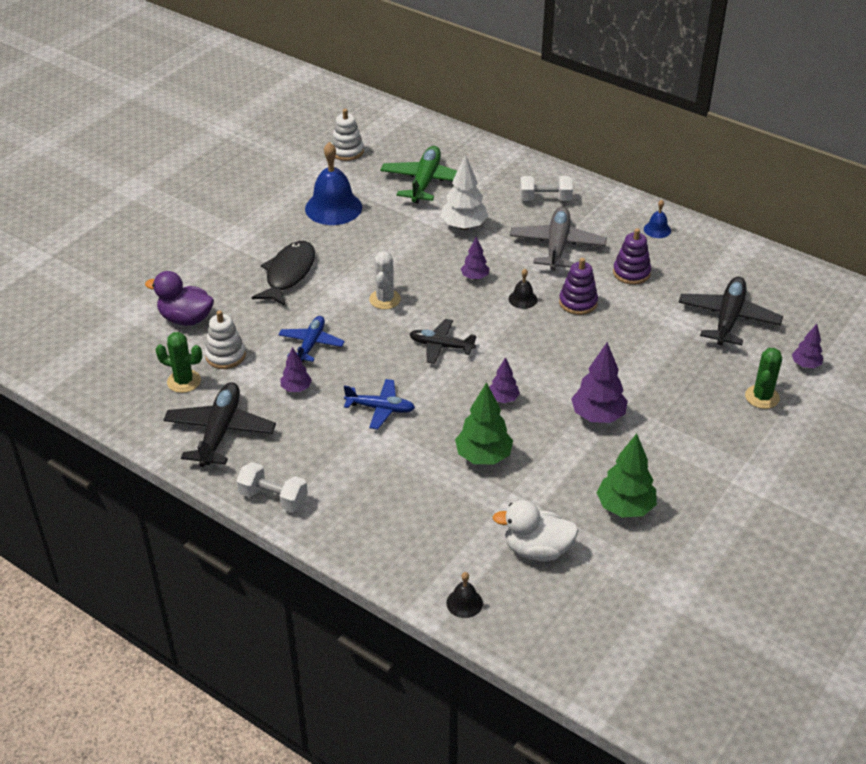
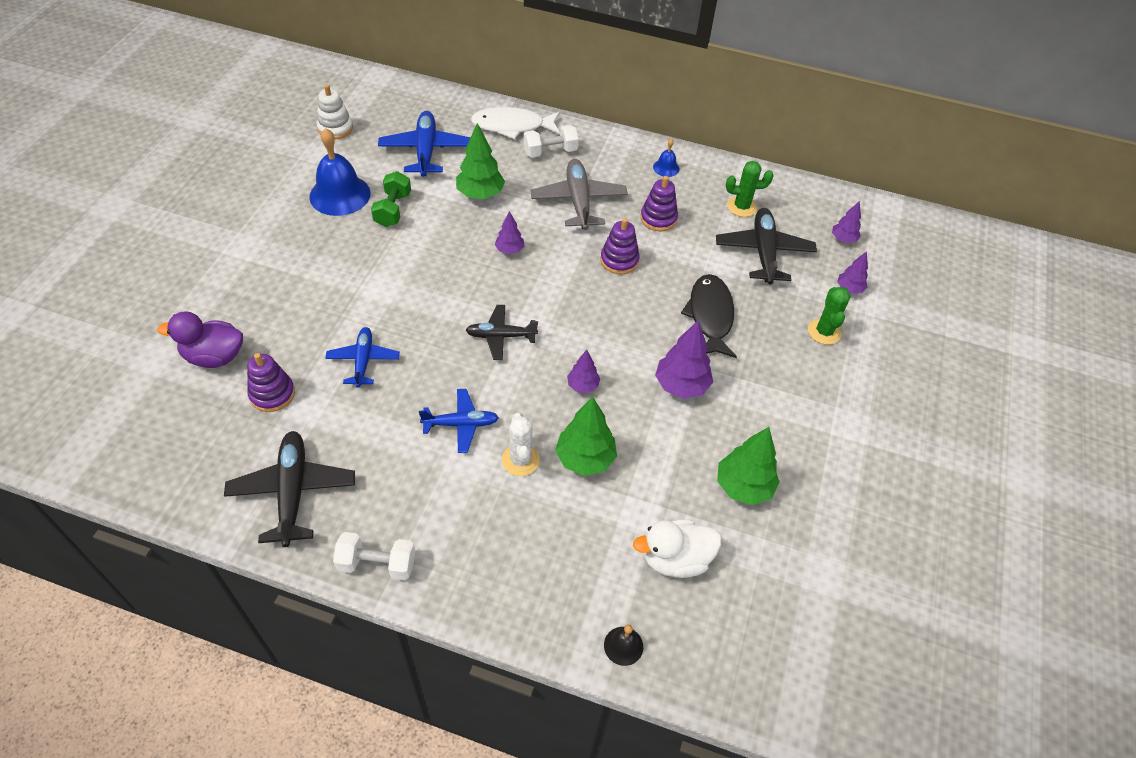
camera: 20 degrees left, 10 degrees up
green cactus [155,332,202,393] -> green cactus moved to [726,161,773,217]
white stacking toy [205,310,246,369] -> purple stacking toy [247,353,295,412]
black fish [252,241,315,306] -> black fish moved to [681,274,737,358]
purple tree [280,347,312,392] -> purple tree moved to [832,201,861,243]
white cactus [369,251,401,309] -> white cactus moved to [502,413,540,476]
green plane [380,146,457,203] -> blue plane [378,111,471,177]
white tree [440,154,489,230] -> green tree [456,123,505,199]
black bell [509,269,537,309] -> none
none -> green dumbbell [371,171,411,227]
none -> white fish [471,107,560,139]

